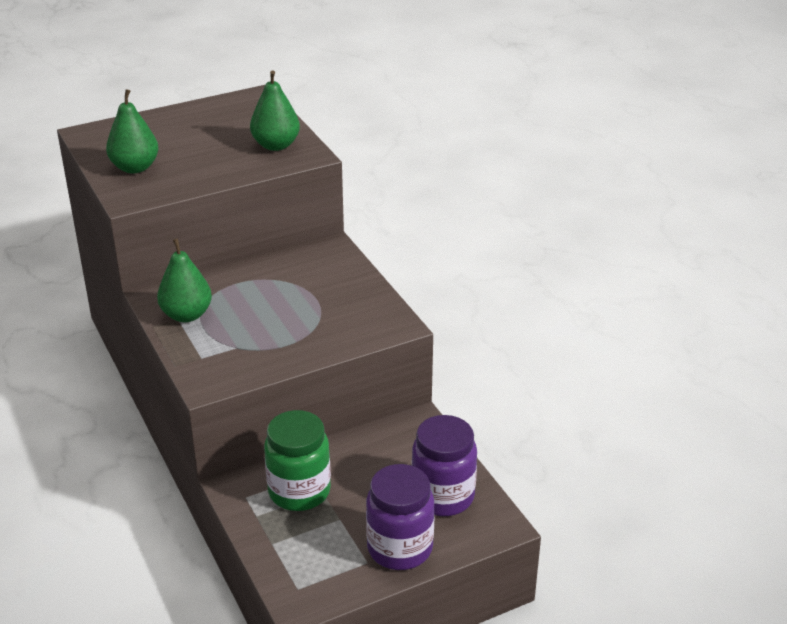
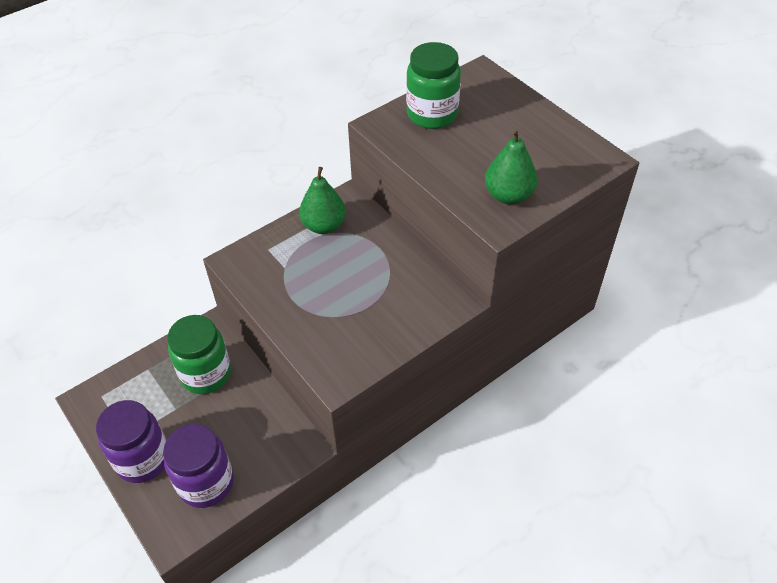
camera: 80 degrees right, 15 degrees up
green pear [106,89,158,174] -> green jar [406,42,461,129]

